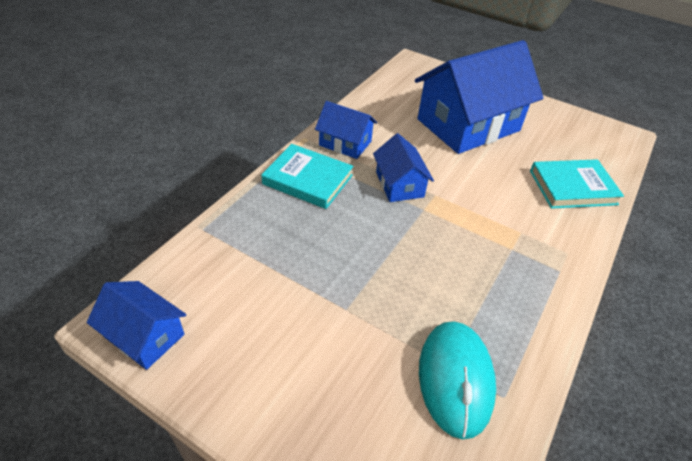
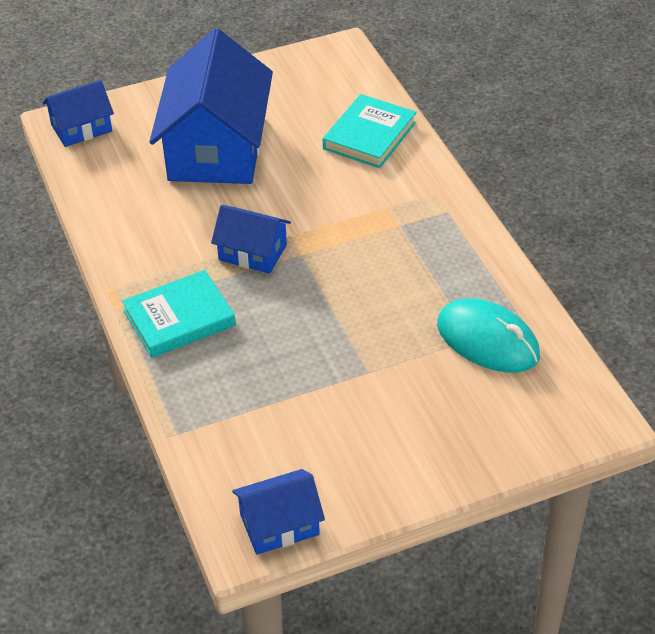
camera: 50 degrees left, 0 degrees up
blue house [315,101,377,159] -> blue house moved to [43,80,114,147]

